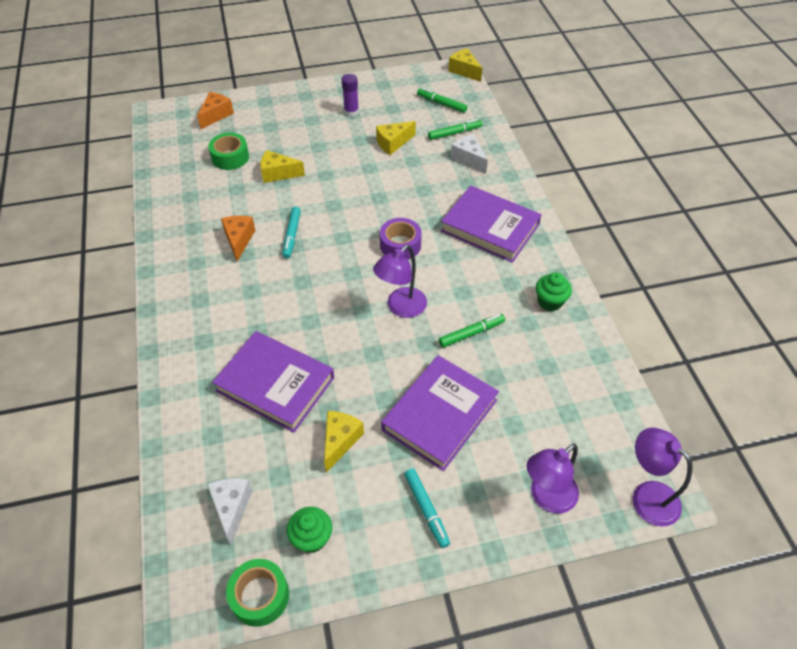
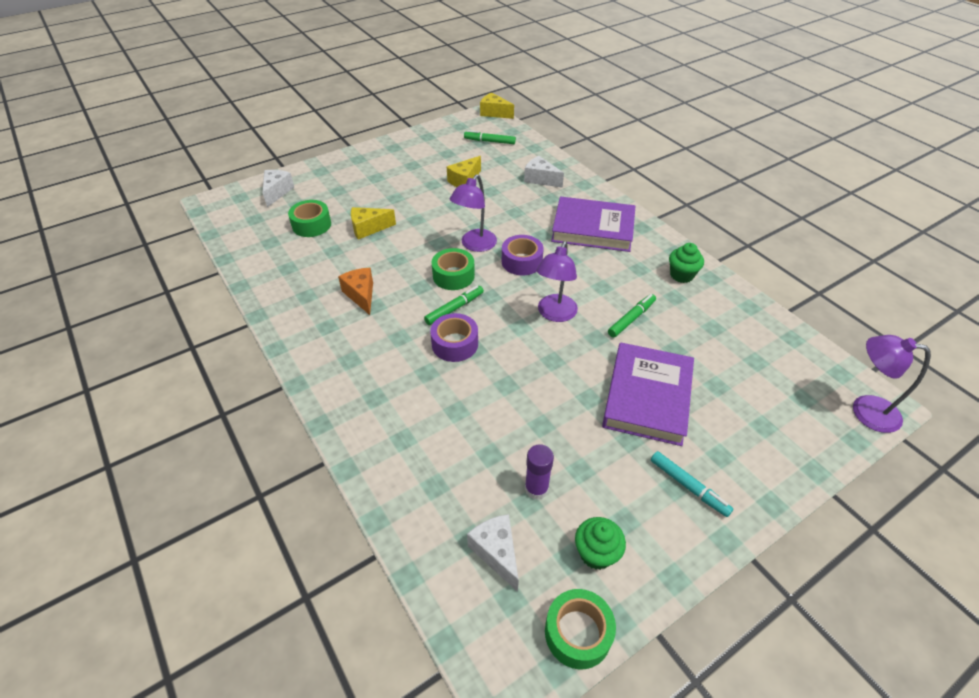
camera: 20 degrees left, 5 degrees down
orange cheese [197,92,234,129] -> white cheese [263,170,294,207]
purple book [212,331,334,432] -> none
turquoise marker [282,207,301,258] -> none
yellow cheese [324,411,364,472] -> none
purple glue stick [342,74,359,117] -> purple glue stick moved to [525,444,554,500]
green marker [428,119,482,140] -> green marker moved to [424,286,484,325]
purple lamp [527,444,579,514] -> purple lamp moved to [450,174,497,252]
none -> purple tape [430,313,478,362]
none -> green tape [432,248,475,290]

